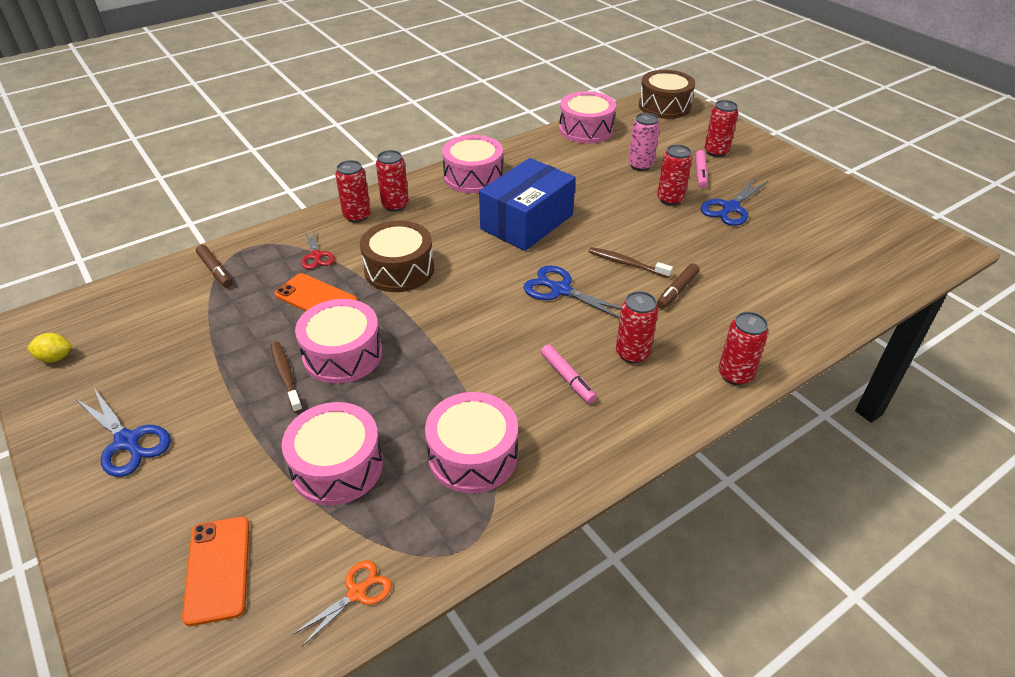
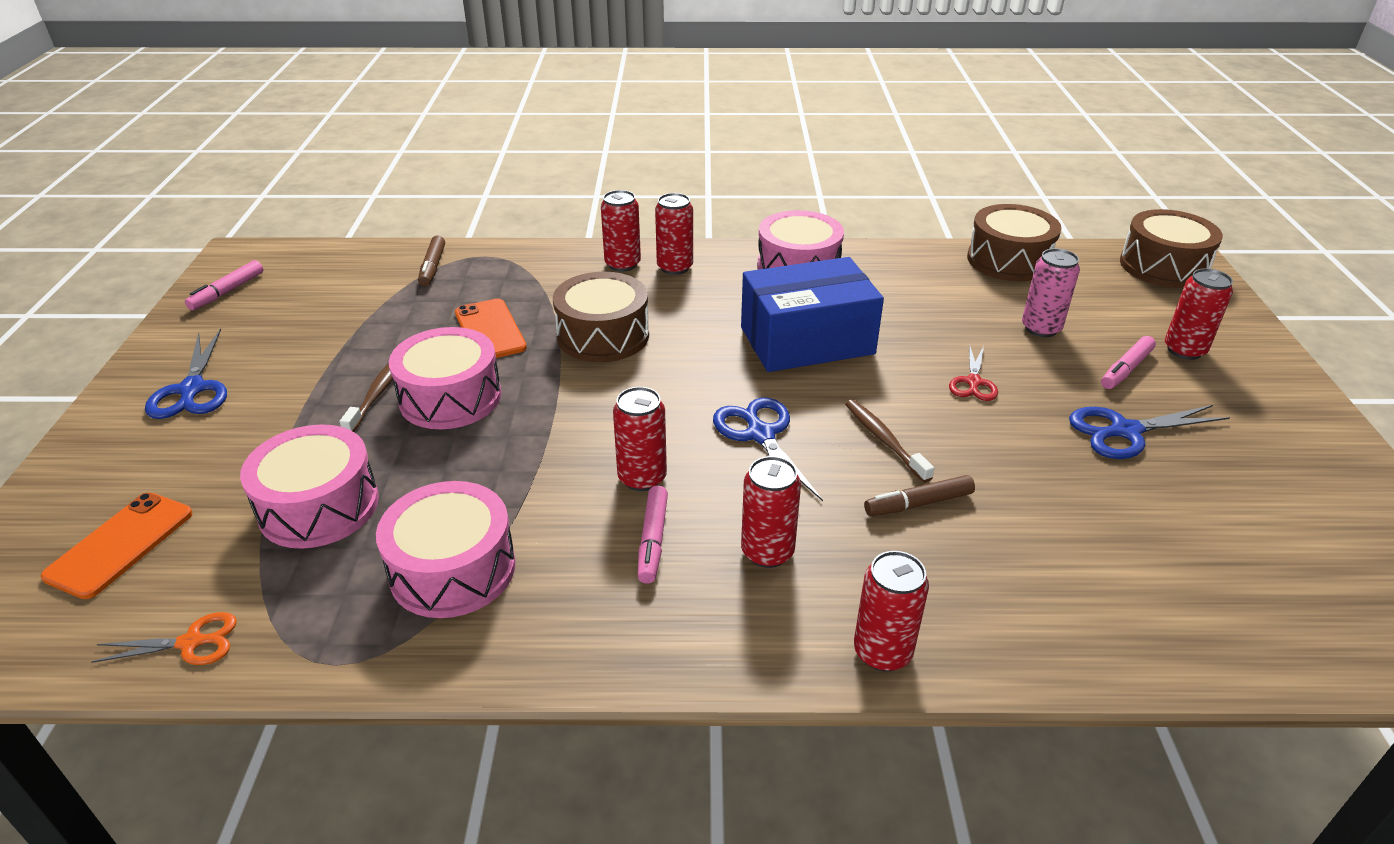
camera: 35 degrees right, 5 degrees down
yellow lemon [27,333,72,363] -> pink marker [185,260,263,310]
red scissors [301,231,335,269] -> red scissors moved to [949,344,998,401]
pink drum [559,91,616,144] -> brown drum [967,204,1062,281]
red can [657,144,692,206] -> red can moved to [613,387,667,491]

